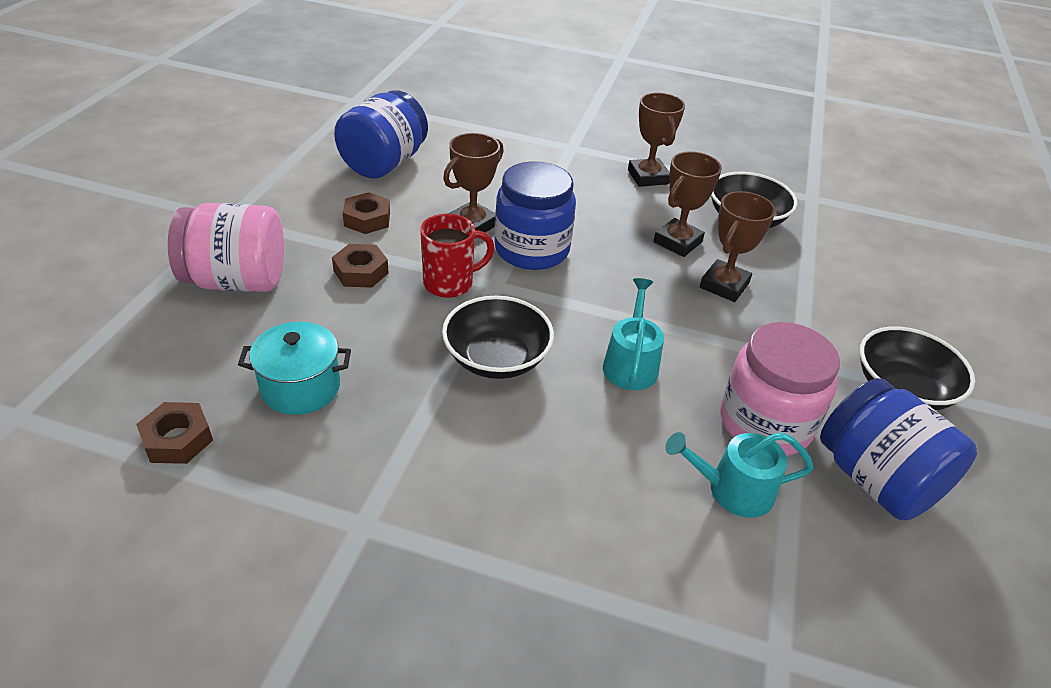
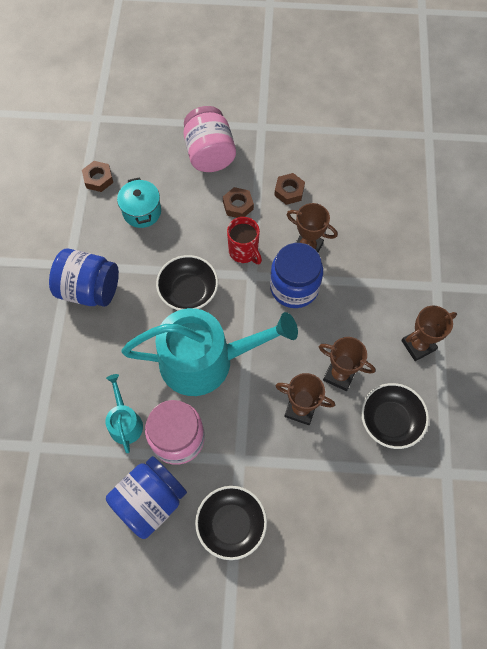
camera: 80 degrees right, 25 degrees up
blue jar [334,90,428,179] -> blue jar moved to [49,248,119,307]
turquoise watering can [603,278,664,390] -> turquoise watering can [121,308,298,396], size x2.19

